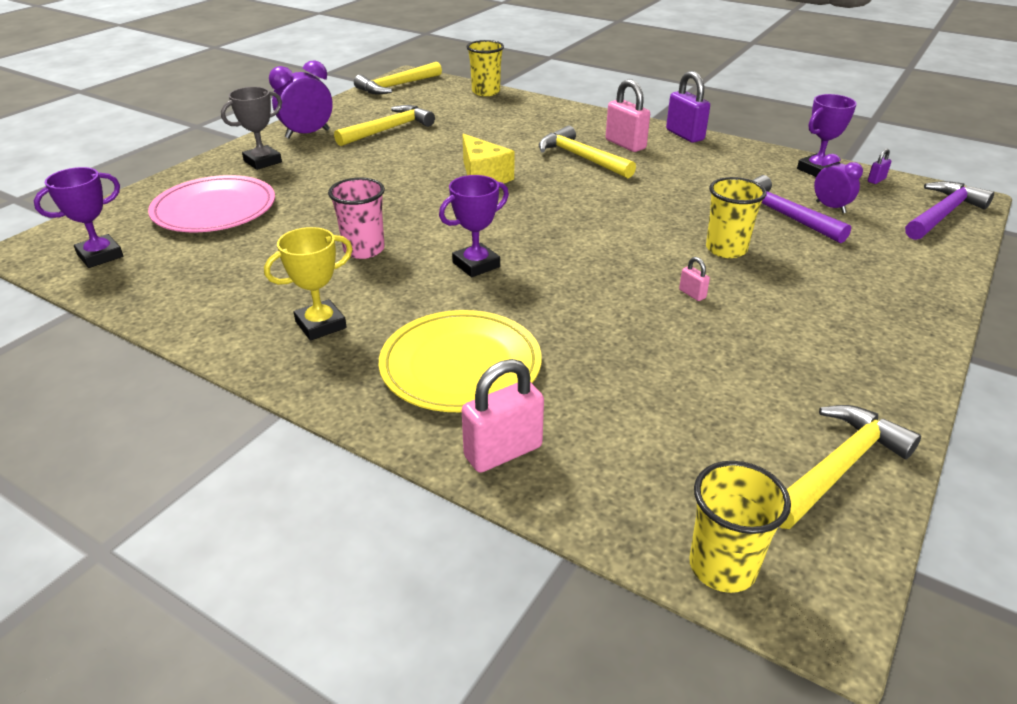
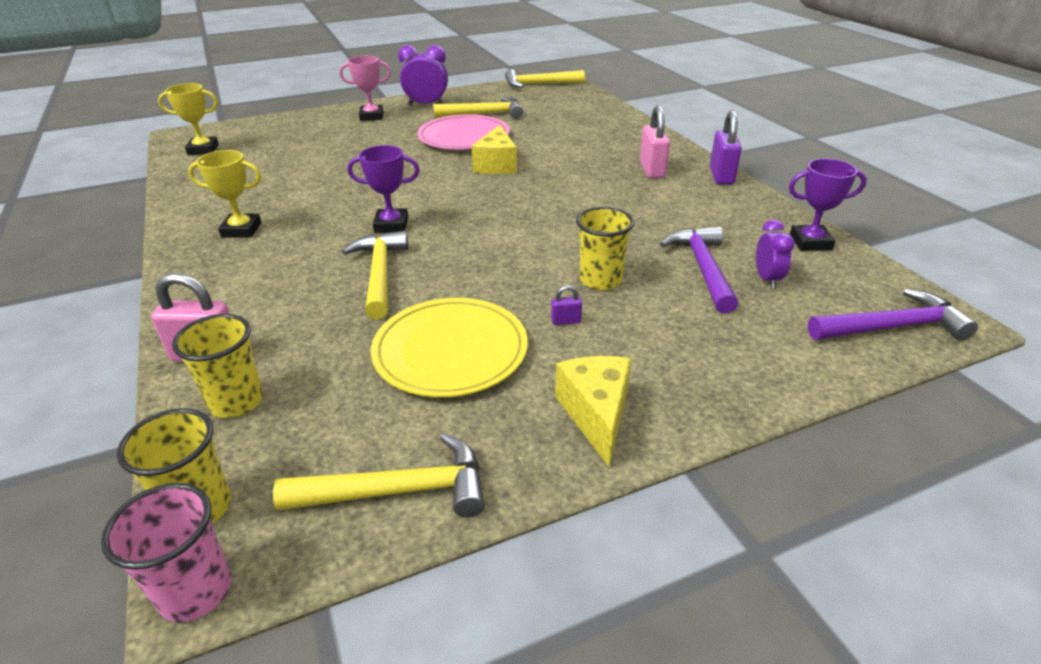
camera: 35 degrees right, 0 degrees up
purple trophy [34,167,123,268] -> yellow trophy [158,83,219,155]
pink plate [148,175,275,233] -> pink plate moved to [417,114,510,150]
grey trophy [221,87,282,170] -> pink trophy [339,56,391,121]
pink cup [328,178,385,259] -> pink cup moved to [101,483,231,622]
yellow plate [379,310,542,412] -> yellow plate moved to [371,298,528,397]
yellow cup [467,40,504,96] -> yellow cup moved to [172,314,263,418]
yellow hammer [539,126,636,178] -> yellow hammer moved to [342,231,408,319]
pink padlock [679,257,710,301] -> none
purple padlock [868,148,891,184] -> purple padlock moved to [551,285,582,325]
none -> yellow cheese [555,356,631,467]

